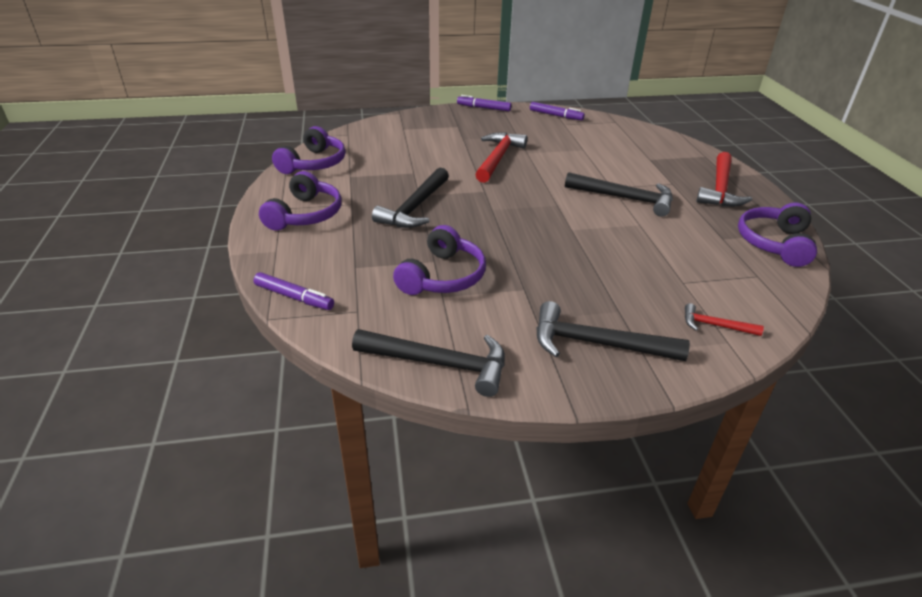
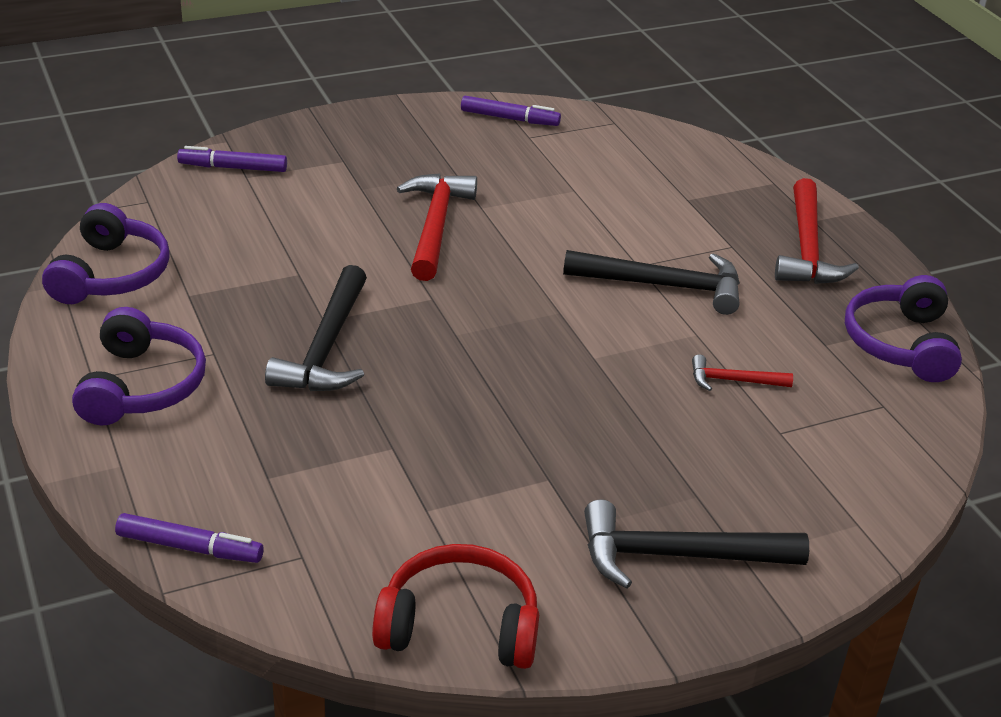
camera: 15 degrees left, 0 degrees up
black hammer [352,329,505,397] -> red headphones [372,544,539,669]
purple headphones [393,225,486,295] -> none
purple marker [457,95,512,111] -> purple marker moved to [177,146,287,172]
red hammer [685,303,764,336] -> red hammer moved to [692,355,793,391]

